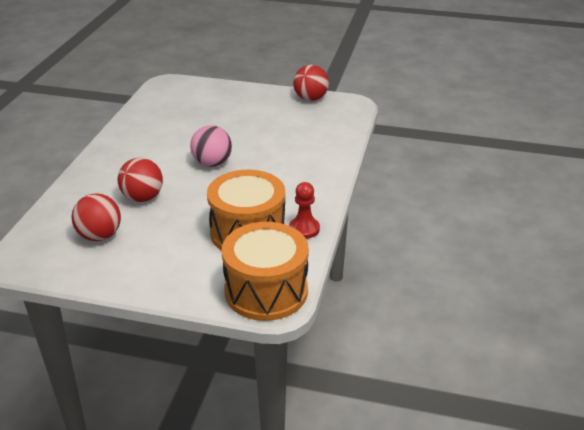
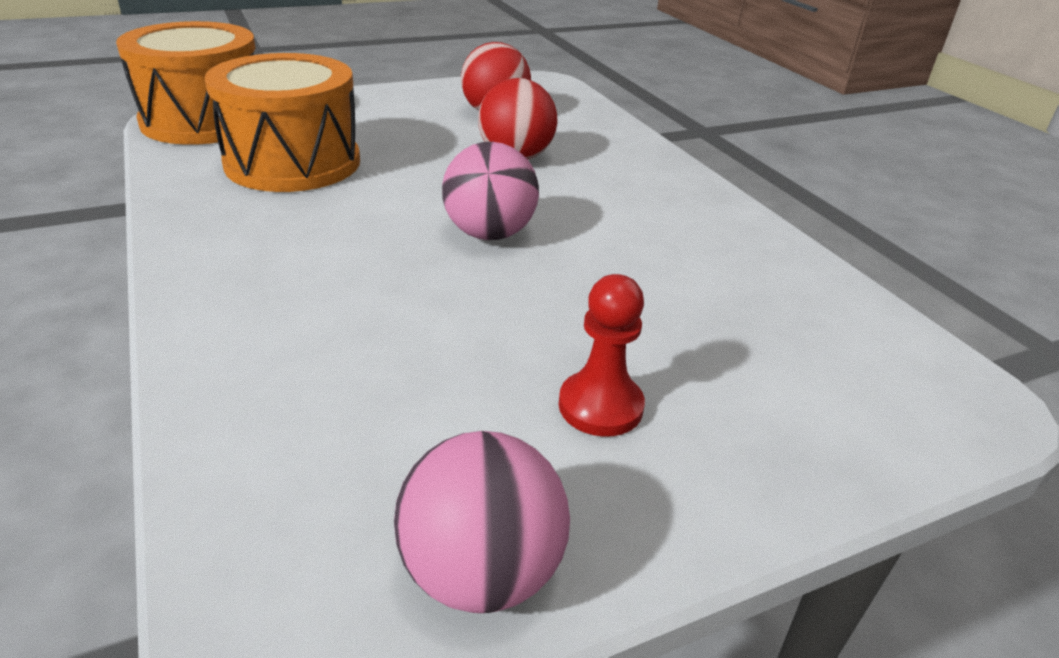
camera: 140 degrees right, 0 degrees up
red pawn [289,182,320,239] -> red pawn moved to [559,274,645,437]
red ball [293,65,329,101] -> pink ball [394,431,570,613]

